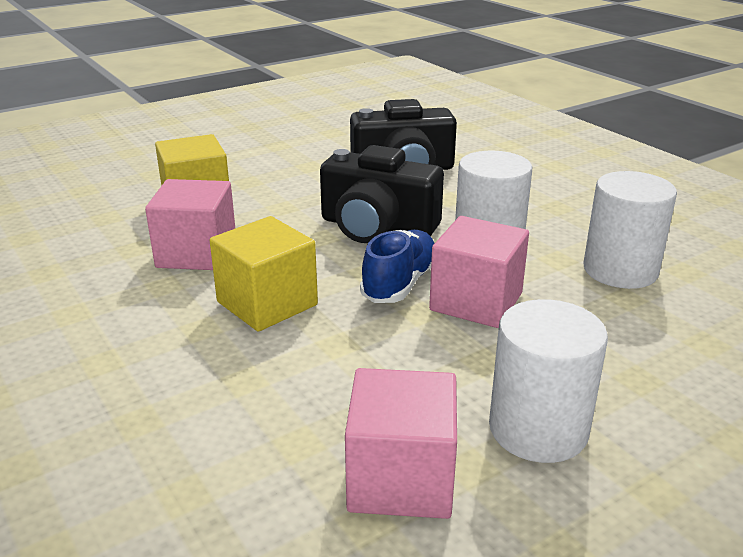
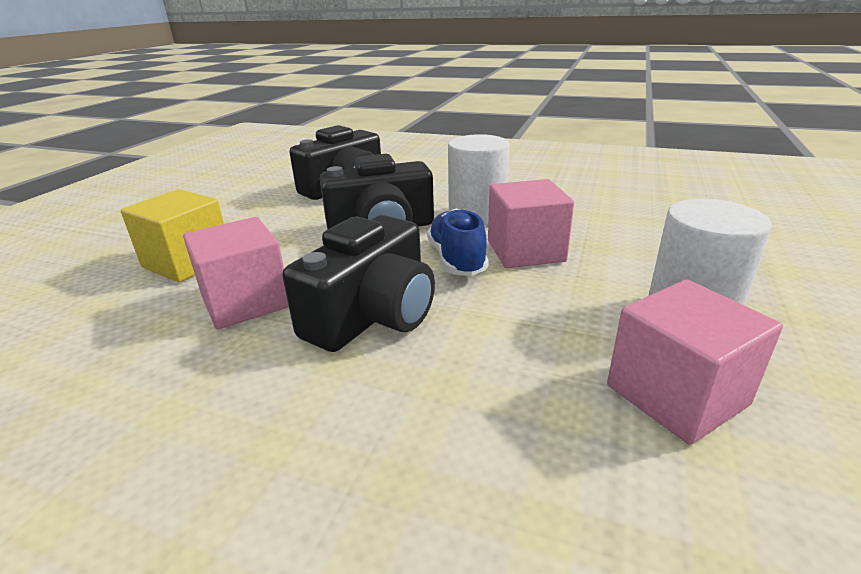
camera: 35 degrees left, 0 degrees up
yellow cube [210,216,318,332] -> black camera [283,215,435,352]
white cylinder [583,171,677,289] -> none

